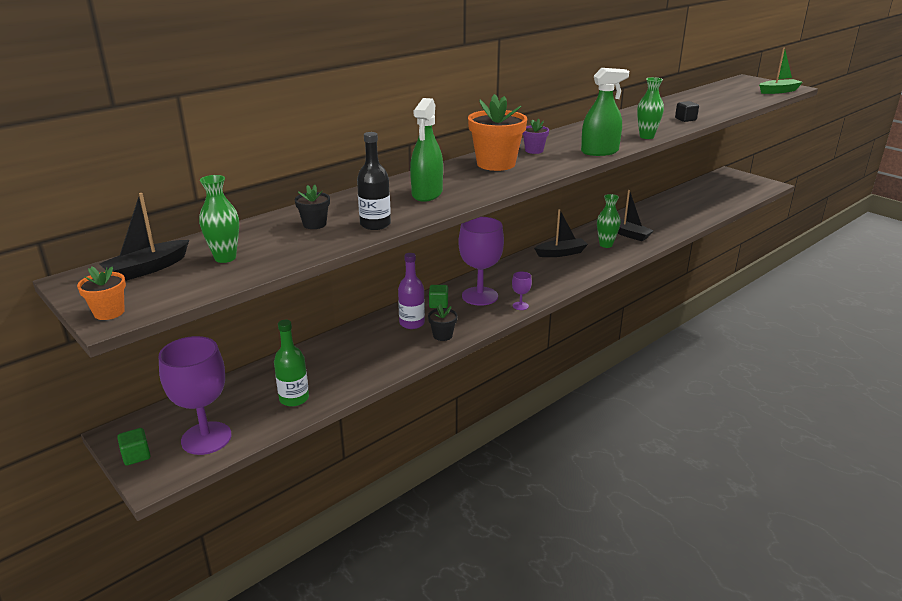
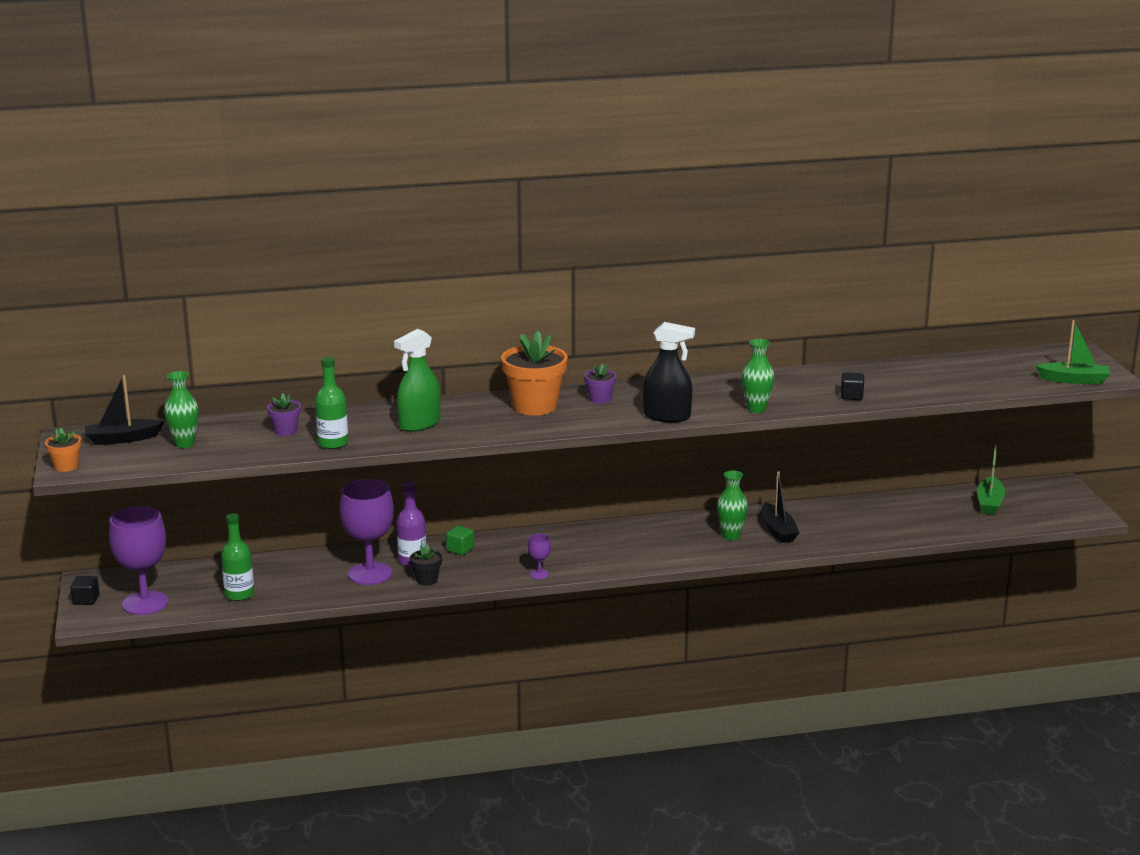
camera: 30 degrees right, 5 degrees down
green cube [117,428,151,466] -> black cube [70,576,100,605]
black flower pot [295,185,330,229] -> purple flower pot [267,393,301,436]
black bottle [357,132,391,230] -> green bottle [315,357,348,449]
purple goblet [458,217,504,306] -> purple goblet moved to [339,479,394,585]
black boat [534,209,588,257] -> none
green spray bottle [581,68,629,156] -> black spray bottle [643,322,695,422]
none -> green boat [977,445,1005,515]

